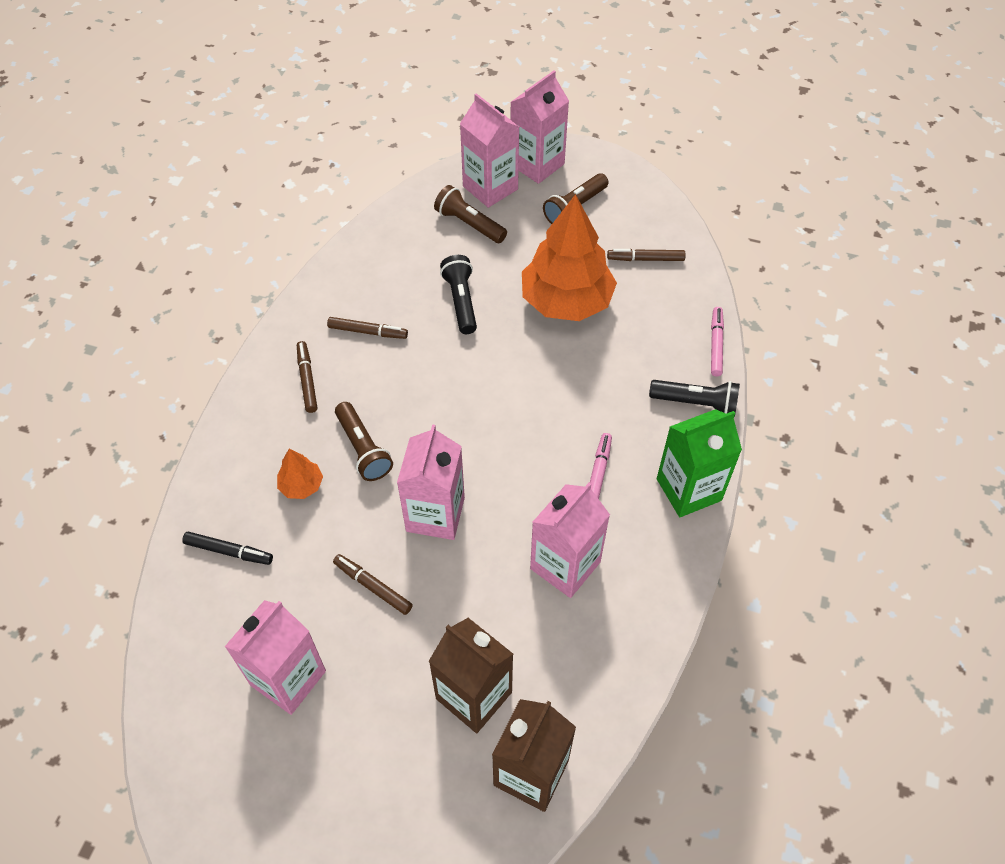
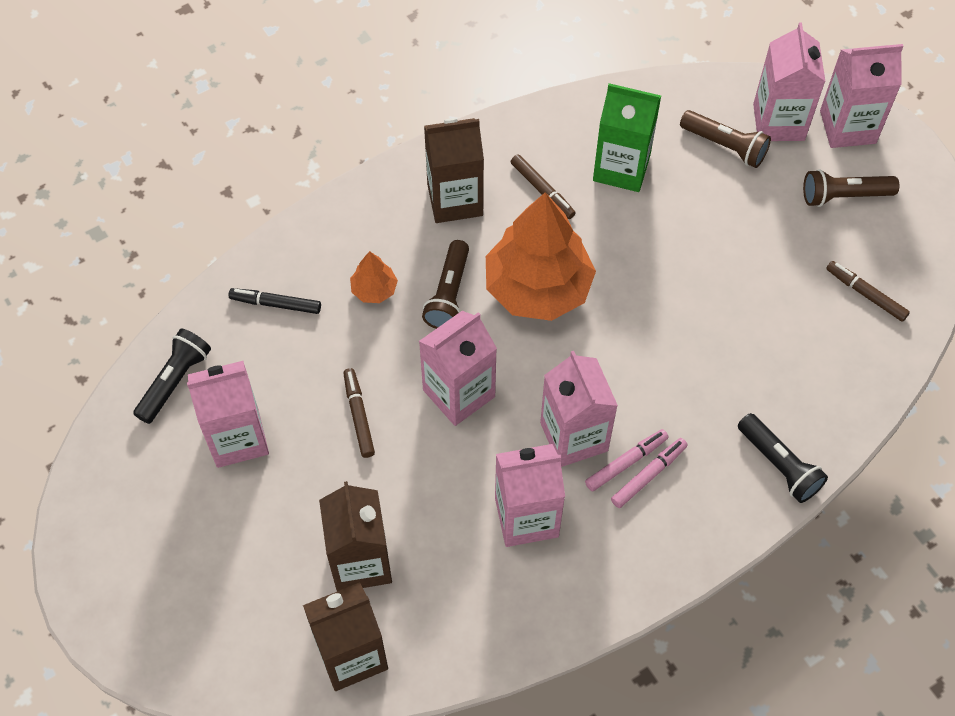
camera: 40 degrees right, 5 degrees up
black marker [182,532,273,565] -> black marker turned 135 degrees clockwise [228,288,321,314]
brown marker [297,341,317,413] -> brown carton [424,118,484,223]
brown flashlight [434,185,507,243] -> brown flashlight turned 135 degrees clockwise [680,110,771,168]
black flashlight [440,255,477,334] -> black flashlight moved to [133,329,211,424]
orange tree [522,194,617,321] -> orange tree moved to [486,192,596,321]
green carton [657,409,742,517] -> green carton moved to [593,83,661,192]
pink marker [711,307,724,376] -> pink marker moved to [611,438,688,508]
none -> pink carton [540,351,618,467]

